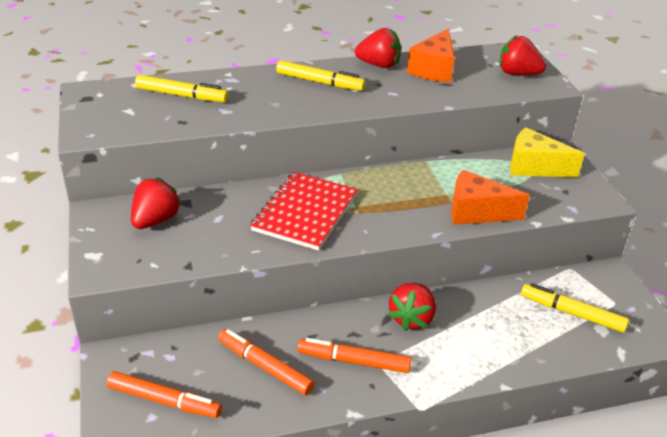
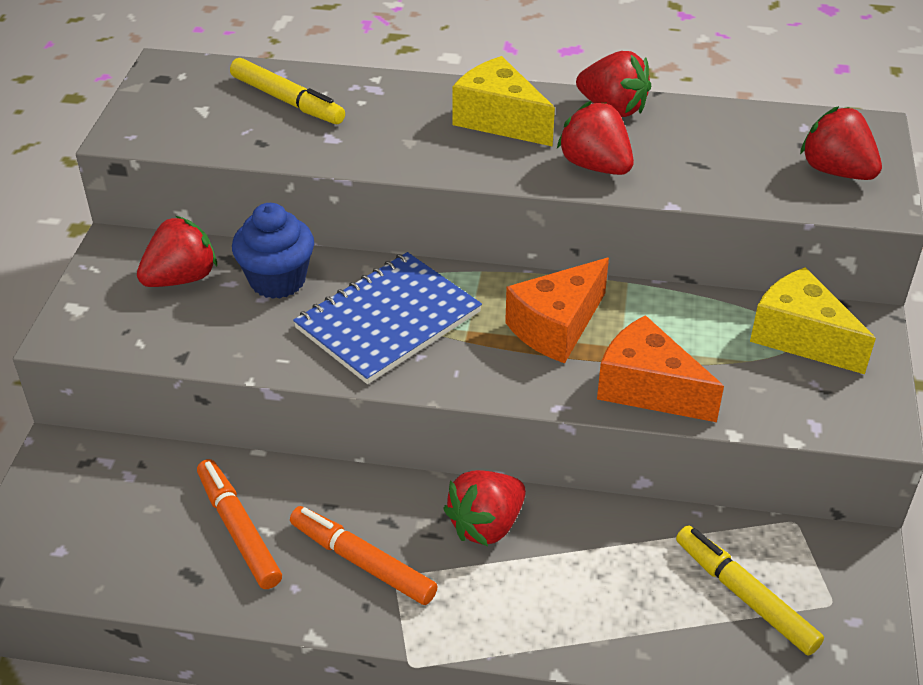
camera: 25 degrees right, 5 degrees up
orange marker [107,371,222,418] -> none
red notebook [250,172,358,251] -> blue notebook [293,252,482,384]
yellow marker [276,60,366,91] -> yellow cheese [452,56,555,147]
orange cheese [407,29,455,82] -> orange cheese moved to [505,258,609,363]
none -> blue cupcake [232,203,314,299]
none -> red strawberry [557,101,634,175]

